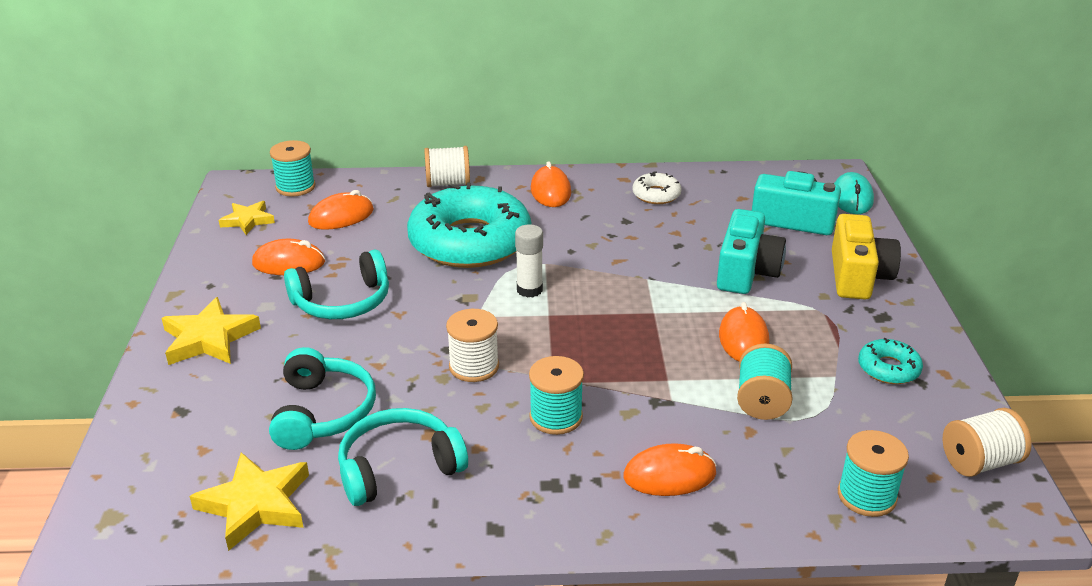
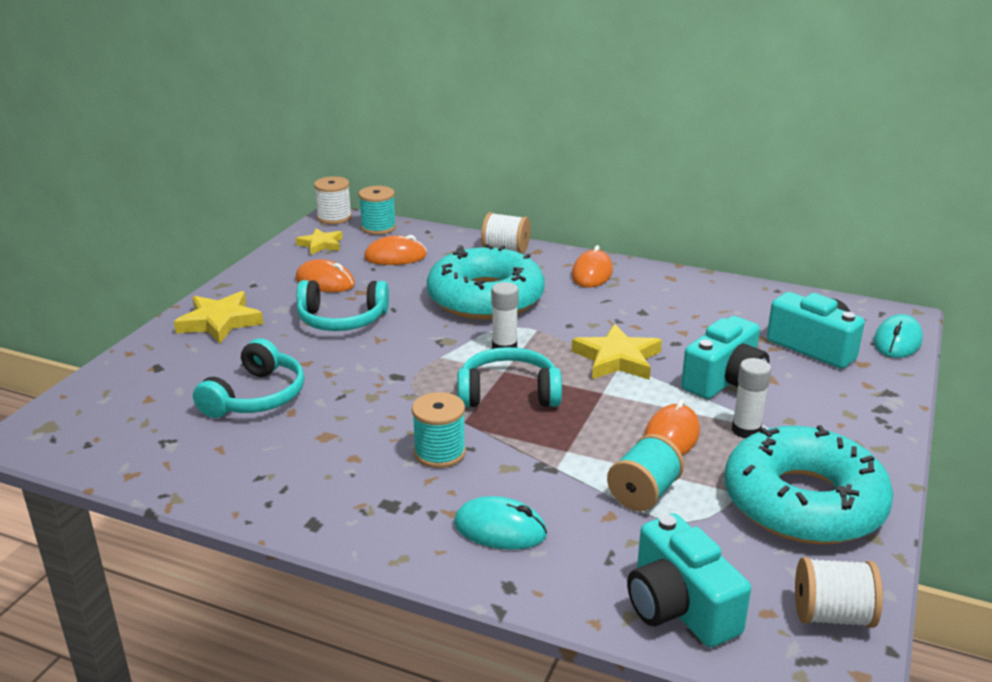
camera: 25 degrees right, 5 degrees down
yellow star [190,452,309,551] -> yellow star moved to [572,324,662,380]
turquoise headphones [338,408,468,506] -> turquoise headphones moved to [457,347,562,407]
white spool [446,309,499,382] -> white spool moved to [314,176,352,224]
orange mouse [623,443,717,496] -> turquoise mouse [454,496,547,550]
white donut [632,171,682,204] -> none
yellow camera [832,214,901,299] -> none
turquoise spool [838,430,909,517] -> turquoise camera [627,514,751,647]
turquoise donut [858,338,923,384] -> turquoise donut [725,425,894,544], size x2.35
none -> white glue stick [732,358,771,438]

